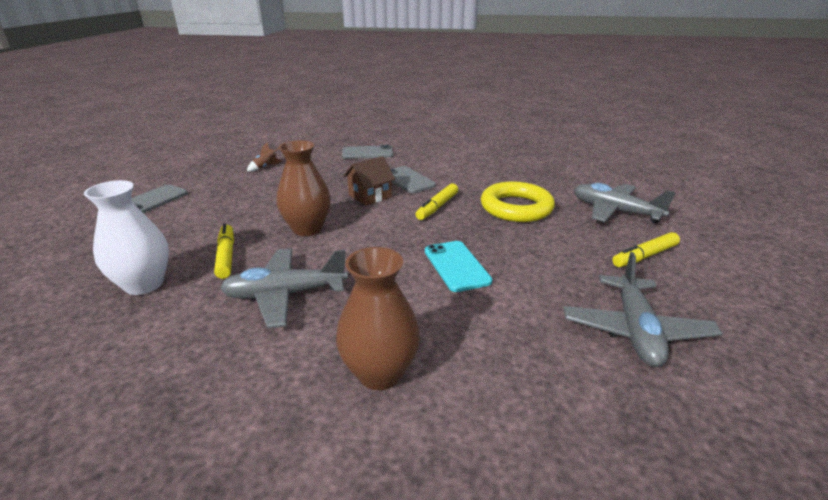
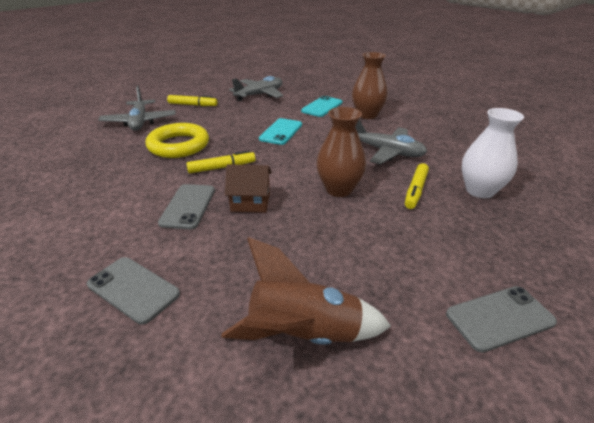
camera: 140 degrees left, 5 degrees up
brown rocket [247,142,282,172] -> brown rocket [221,237,391,345], size x2.30
none -> turquoise phone [301,96,342,117]

